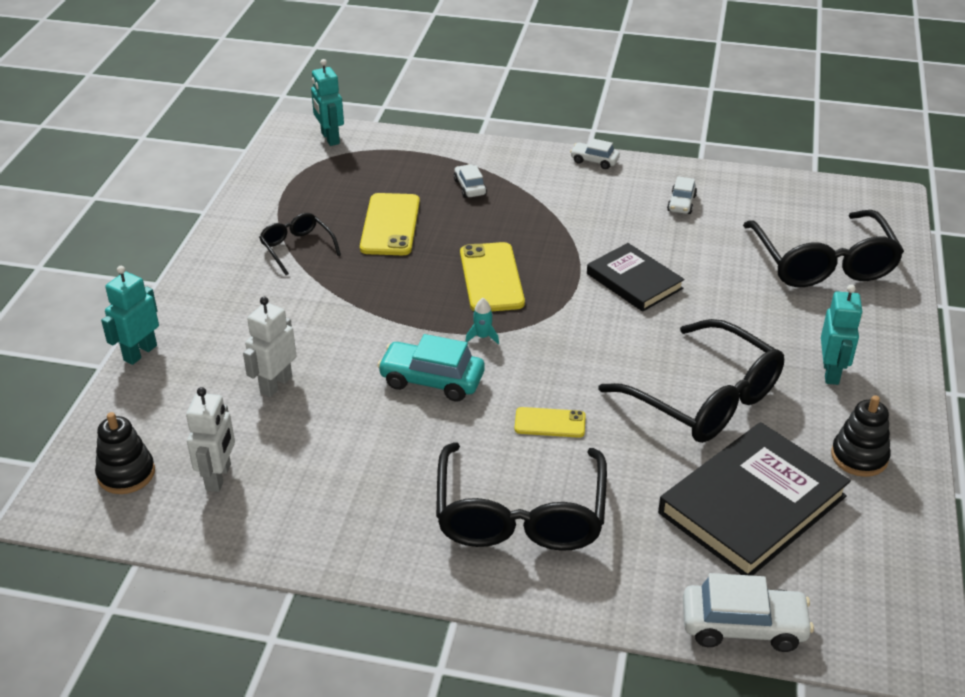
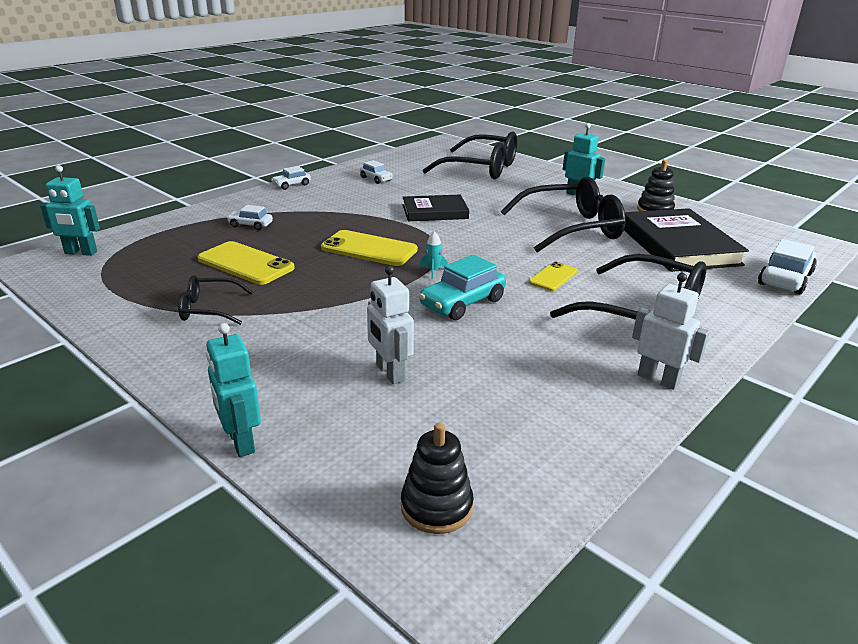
camera: 60 degrees left, 10 degrees down
white robot [186,387,235,492] -> white robot moved to [632,273,710,390]

